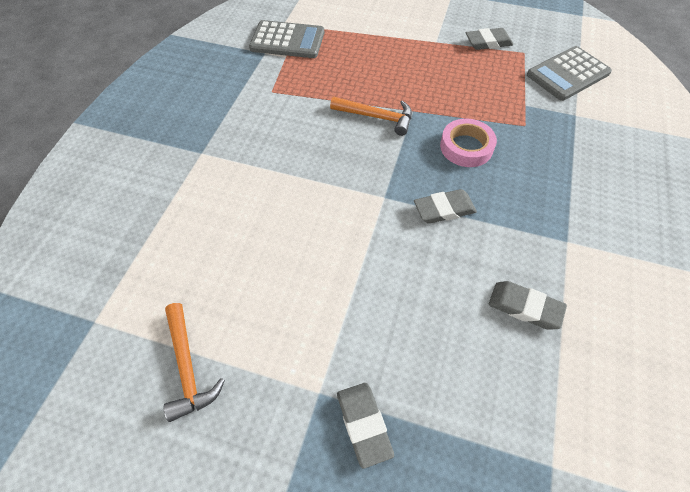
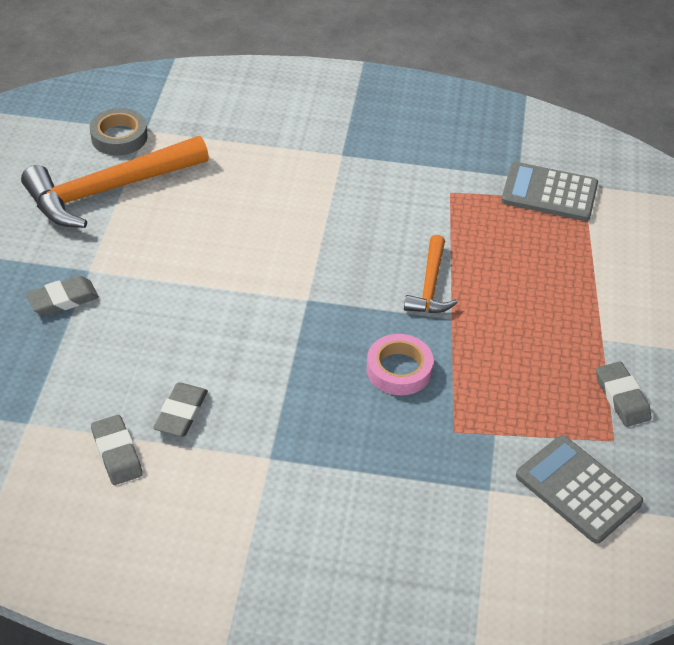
camera: 80 degrees right, 10 degrees down
orange hammer [164,303,225,422] -> orange hammer [21,136,209,228], size x1.90
grey calculator [249,20,324,58] -> grey calculator turned 105 degrees clockwise [501,162,598,221]
grey eraser [414,189,477,224] -> grey eraser moved to [91,415,143,485]
none -> grey tape [90,108,147,156]

